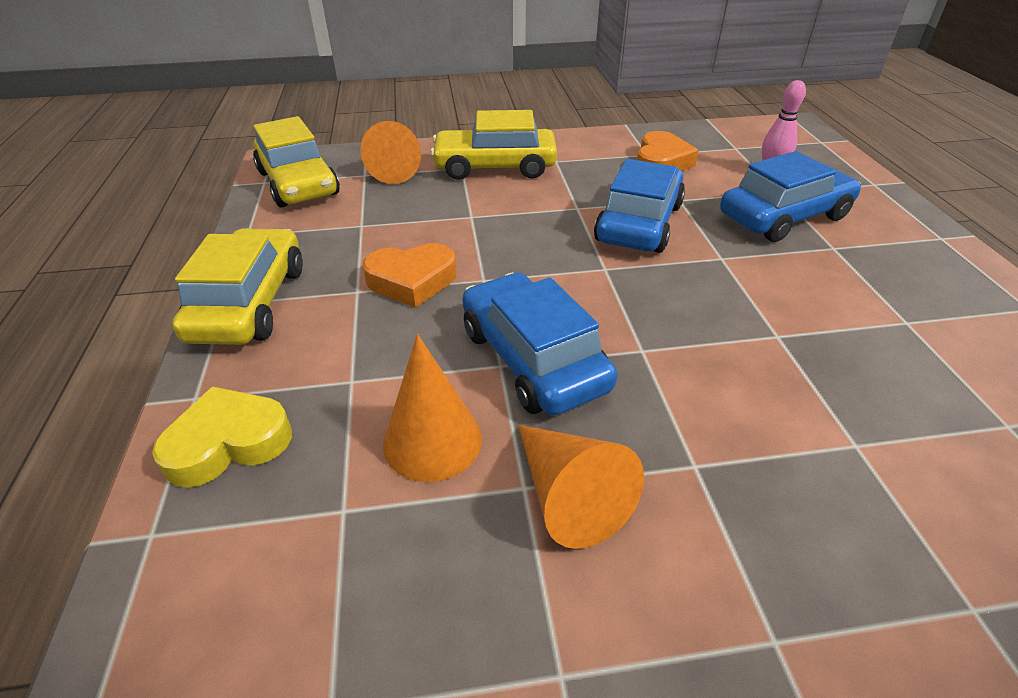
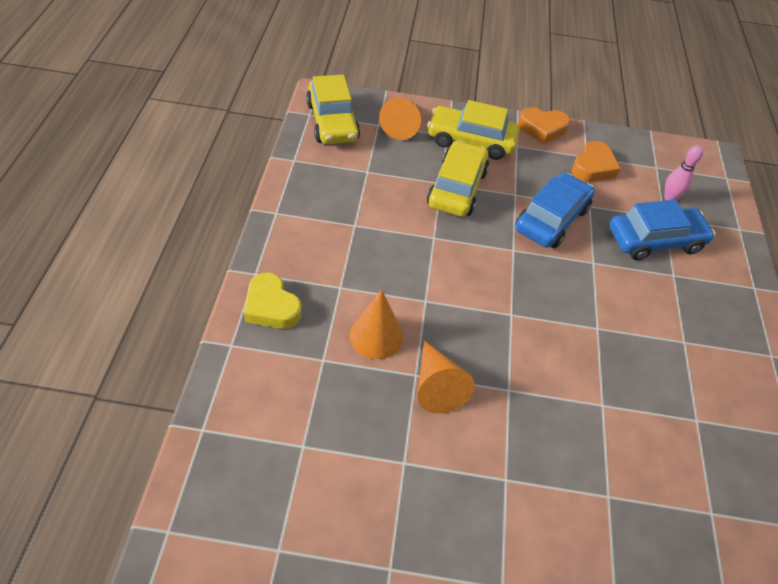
camera: 10 degrees right, 10 degrees up
yellow heart [152,386,292,488] -> yellow heart turned 120 degrees counterclockwise [244,272,301,329]
yellow car [172,228,303,345] -> yellow car moved to [427,140,489,217]
orange heart [363,243,457,308] -> orange heart moved to [518,107,570,144]
blue car [462,272,617,416] -> none

